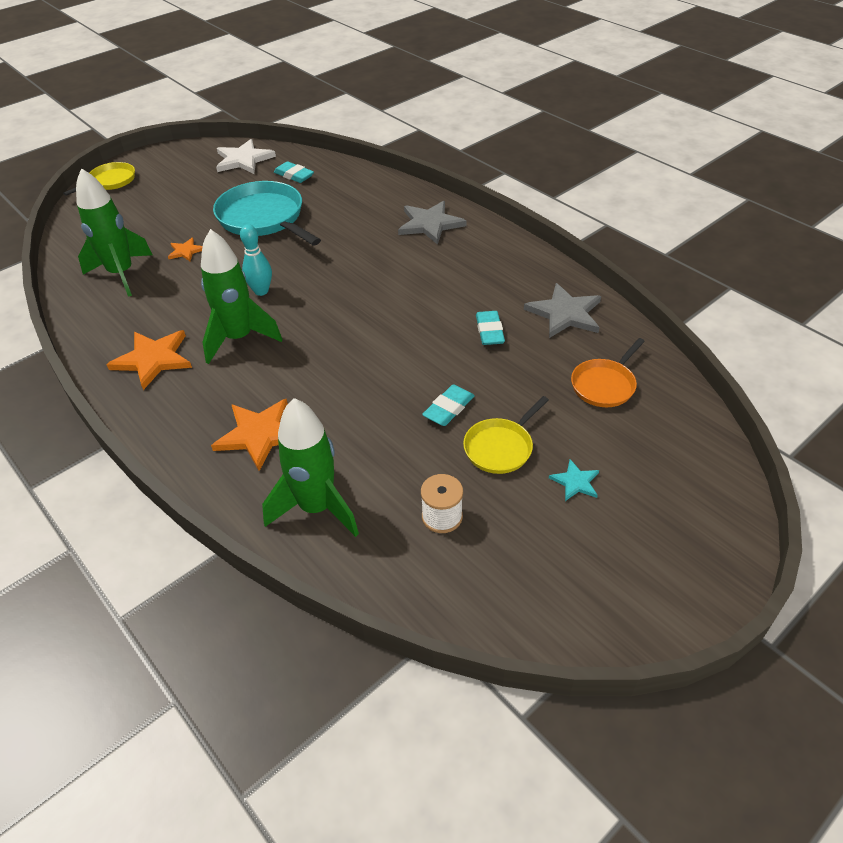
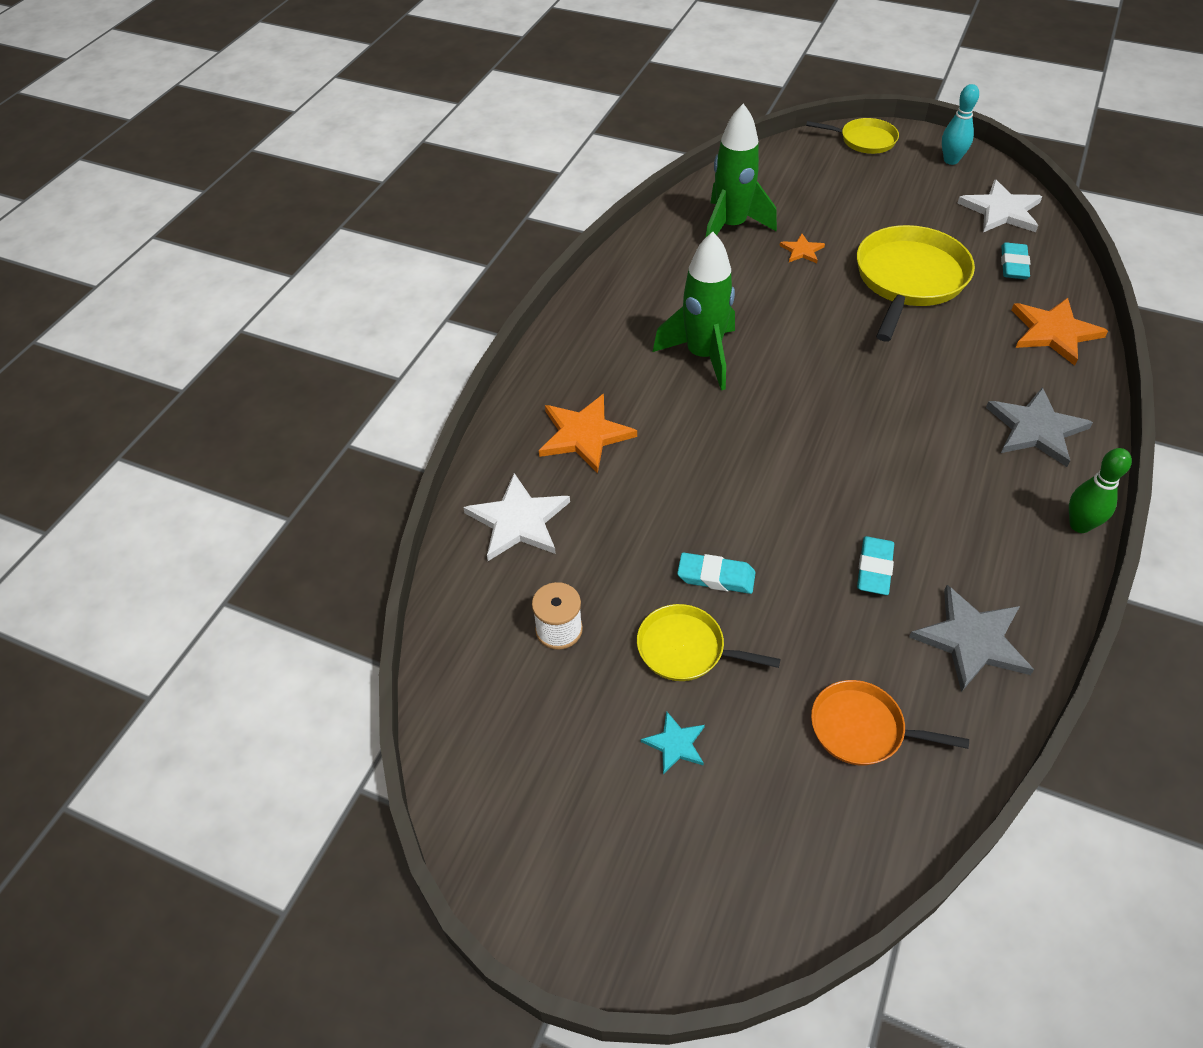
camera: 65 degrees right, 5 degrees up
orange star [106,330,192,390] -> orange star moved to [1011,298,1108,366]
turquoise pan [213,181,321,246] -> yellow pan [857,225,975,342]
turquoise bowling pin [240,224,272,296] -> turquoise bowling pin moved to [942,84,979,165]
green rocket [262,398,359,537] -> white star [463,473,570,561]
turquoise eraser [476,311,505,345] -> turquoise eraser turned 45 degrees counterclockwise [857,536,894,595]
none -> green bowling pin [1069,448,1132,533]

